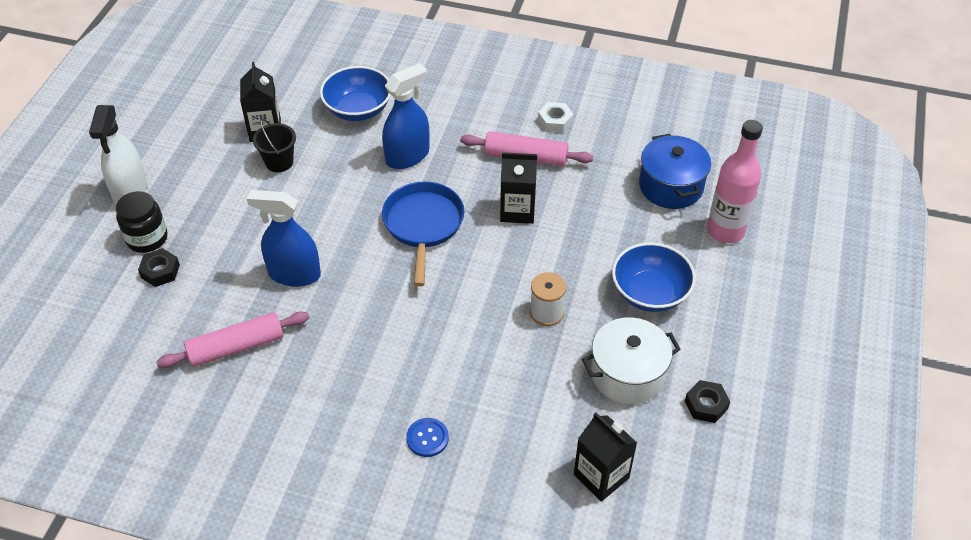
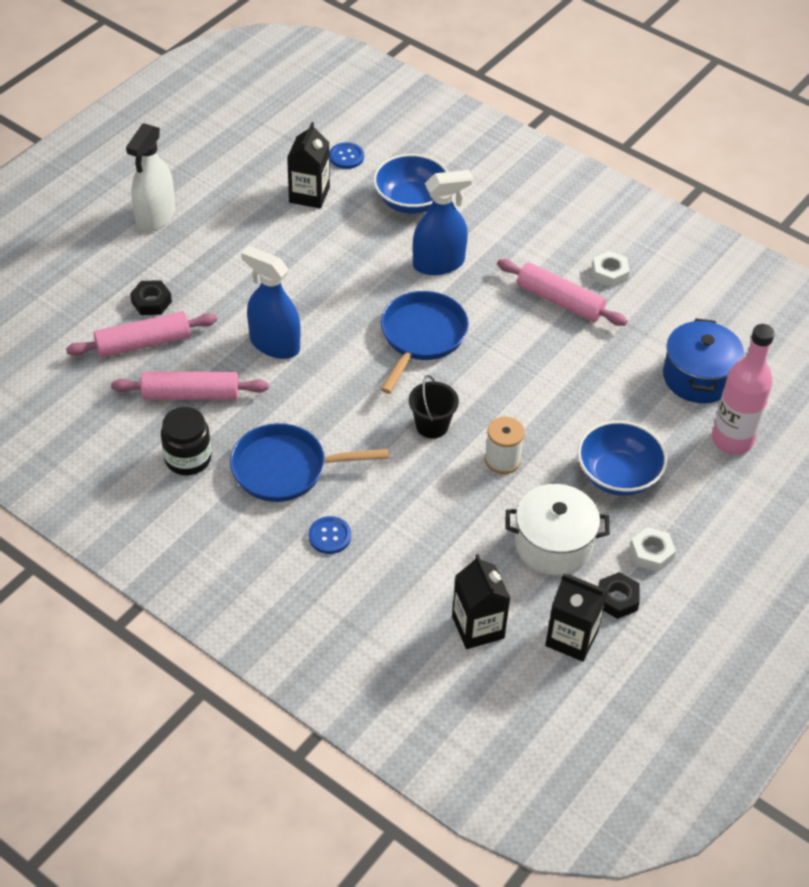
camera: 20 degrees right, 0 degrees up
black jar [116,191,168,253] -> black jar moved to [161,407,212,476]
black bucket [253,119,296,172] -> black bucket moved to [409,375,459,438]
black carton [500,152,537,224] -> black carton moved to [545,573,608,662]
none -> pink rolling pin [66,311,217,357]
none -> blue pan [230,423,389,502]
none -> blue button [329,142,364,169]
none -> white nut [630,527,676,572]

